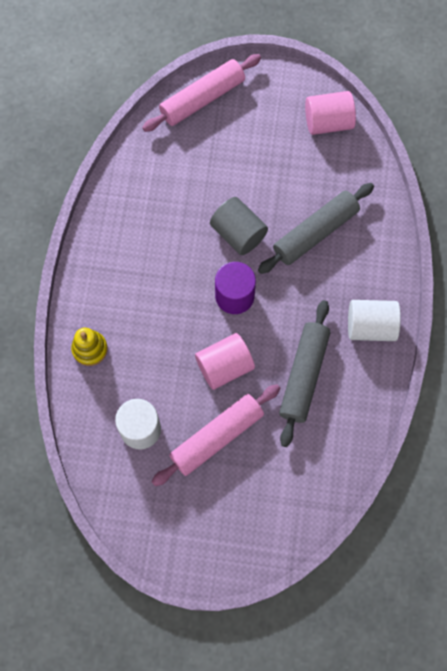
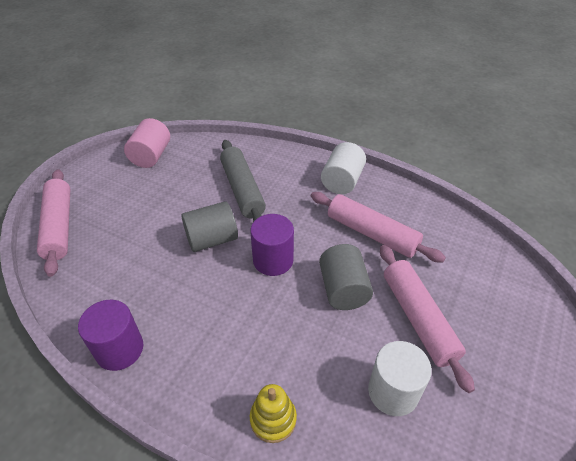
camera: 70 degrees left, 25 degrees down
pink cylinder [195,333,255,390] -> grey cylinder [319,244,373,310]
grey rolling pin [279,300,331,447] -> pink rolling pin [311,192,446,263]
none -> purple cylinder [78,300,143,371]

